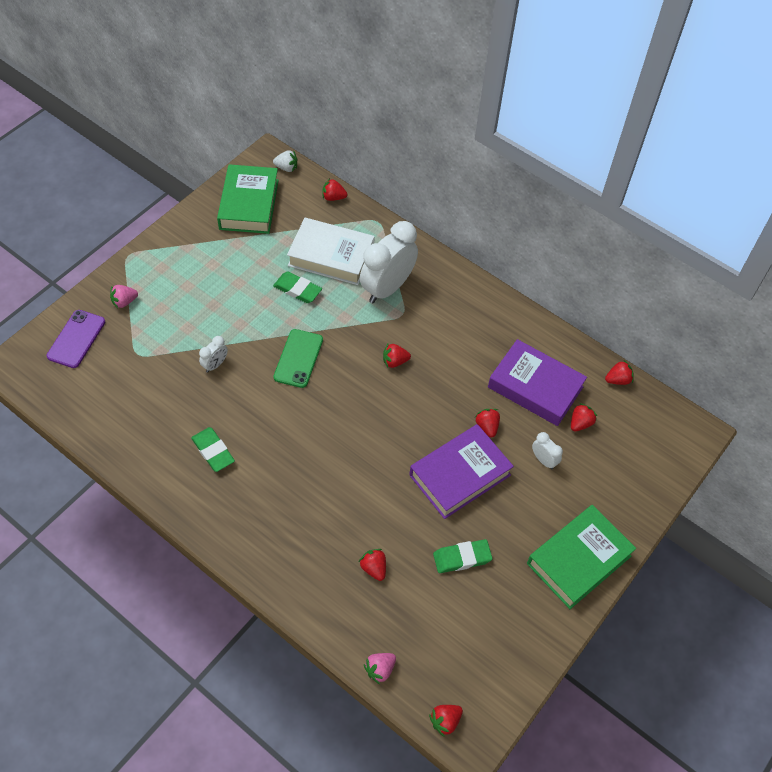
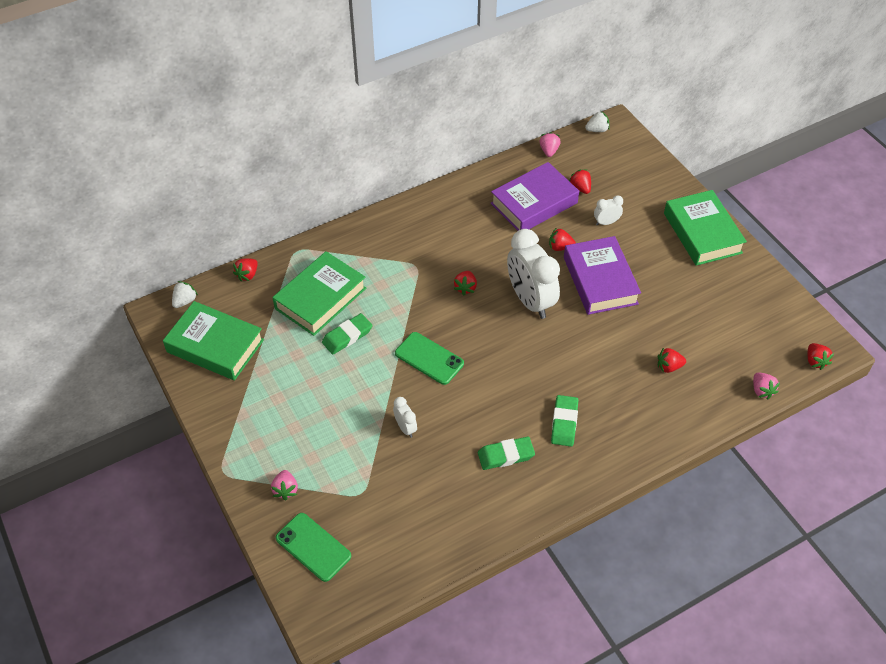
camera: 65 degrees left, 5 degrees down
purple phone [47,310,105,368] -> green phone [276,513,351,582]
white book [287,218,375,285] -> green book [273,251,366,336]
white clock [360,221,418,303] -> white clock moved to [507,229,560,319]
green eraser [433,539,492,573] -> green eraser moved to [551,395,578,446]
red strawberry [605,360,634,385] -> pink strawberry [540,132,561,157]
none -> white strawberry [585,111,610,132]

